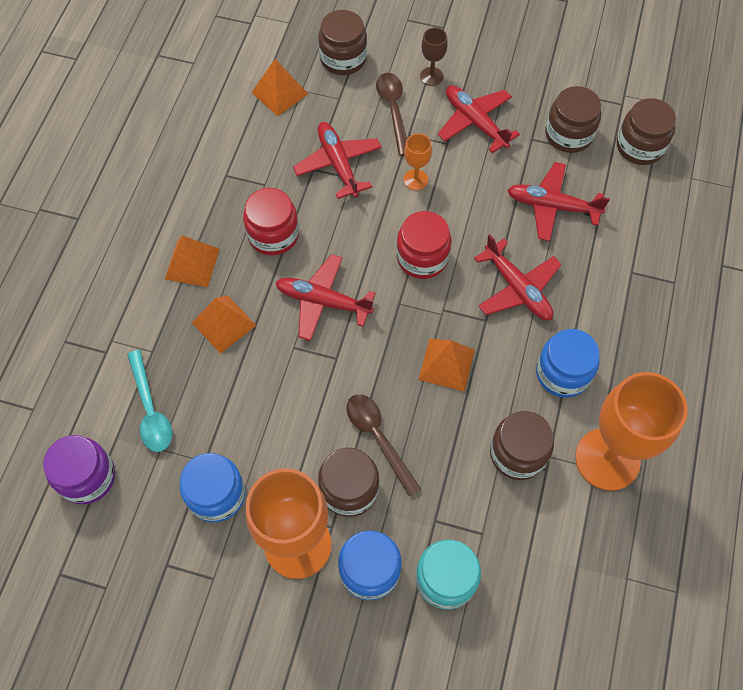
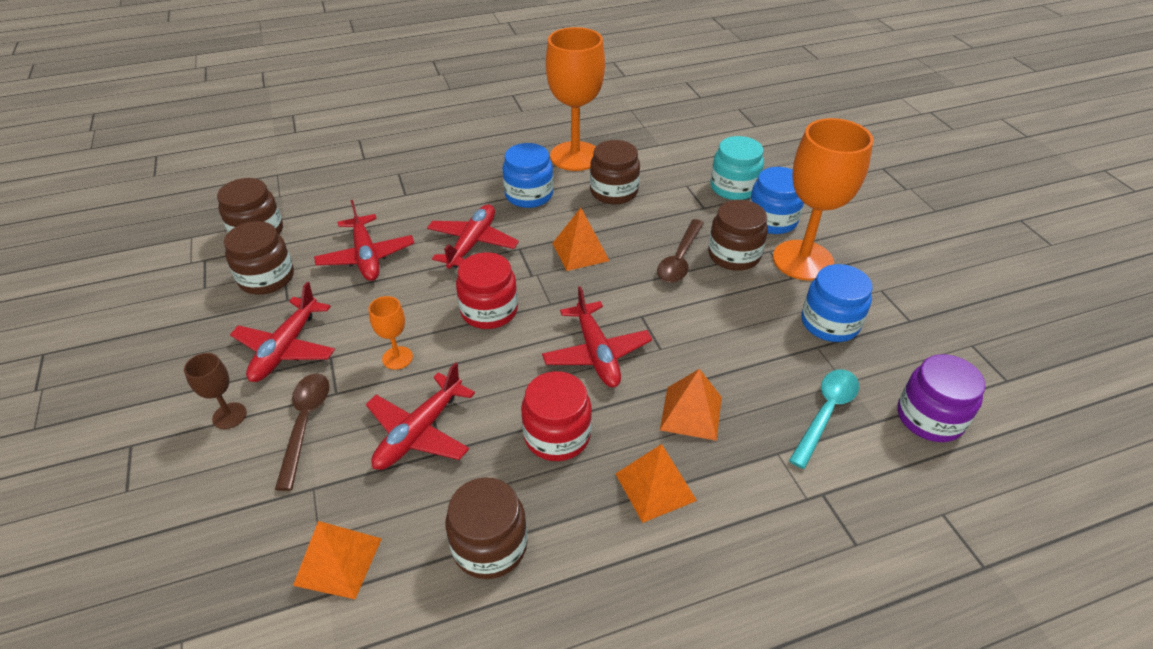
camera: 125 degrees left, 20 degrees down
brown jar [318,10,367,75] -> brown jar moved to [446,477,528,579]
brown spoon [376,73,407,156] -> brown spoon turned 135 degrees clockwise [275,373,330,491]

